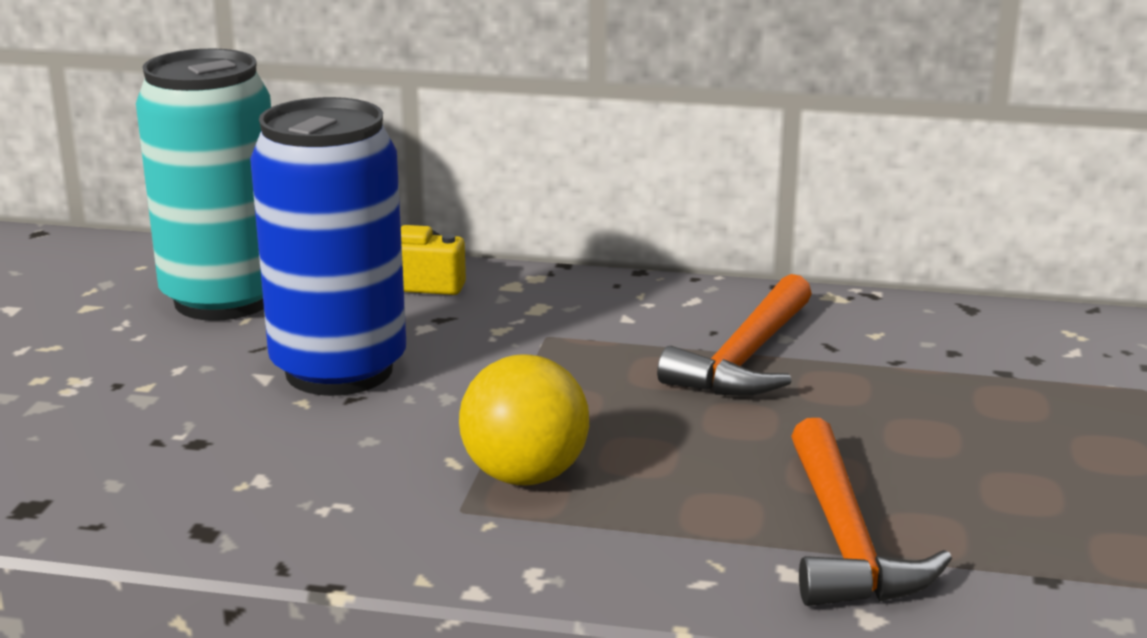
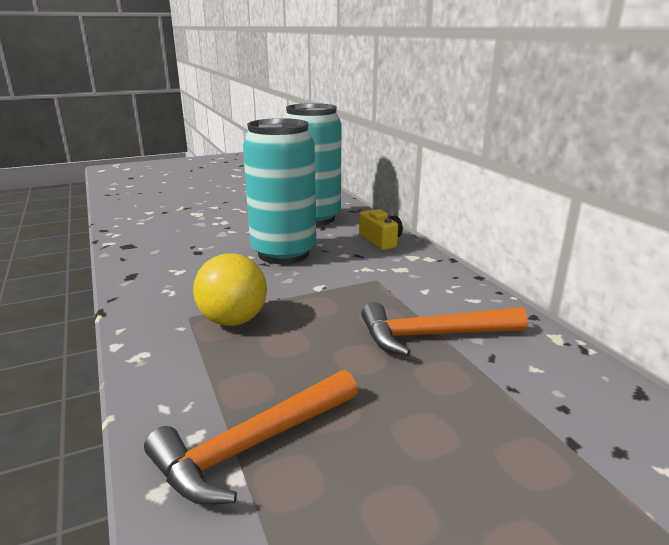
camera: 55 degrees right, 0 degrees up
blue can [250,97,406,396] -> turquoise can [243,118,316,264]

